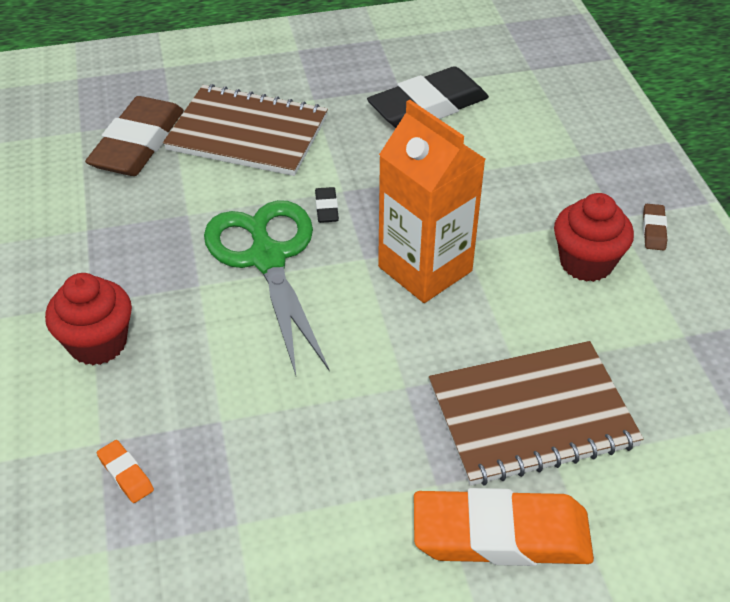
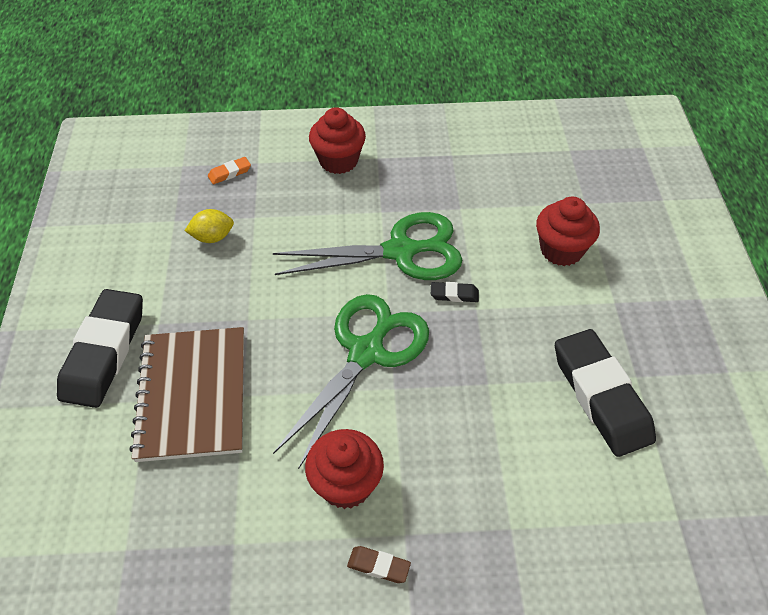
camera: 100 degrees right, 5 degrees up
brown eraser [85,96,184,176] -> none
brown notebook [163,84,328,176] -> red cupcake [536,197,600,266]
orange carton [378,100,485,303] -> green scissors [273,294,429,469]
orange eraser [414,488,594,566] -> black eraser [57,289,143,408]
none -> yellow lemon [185,209,234,243]

